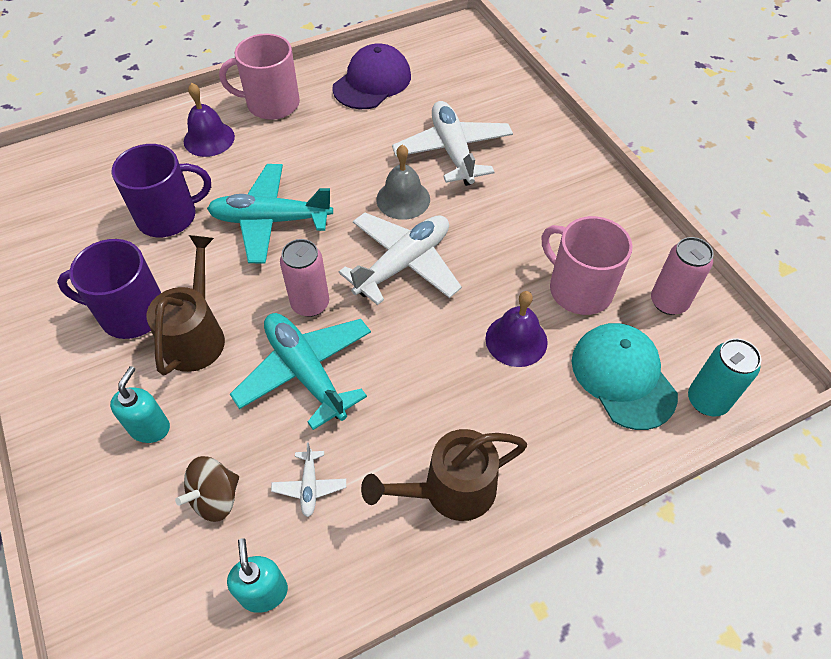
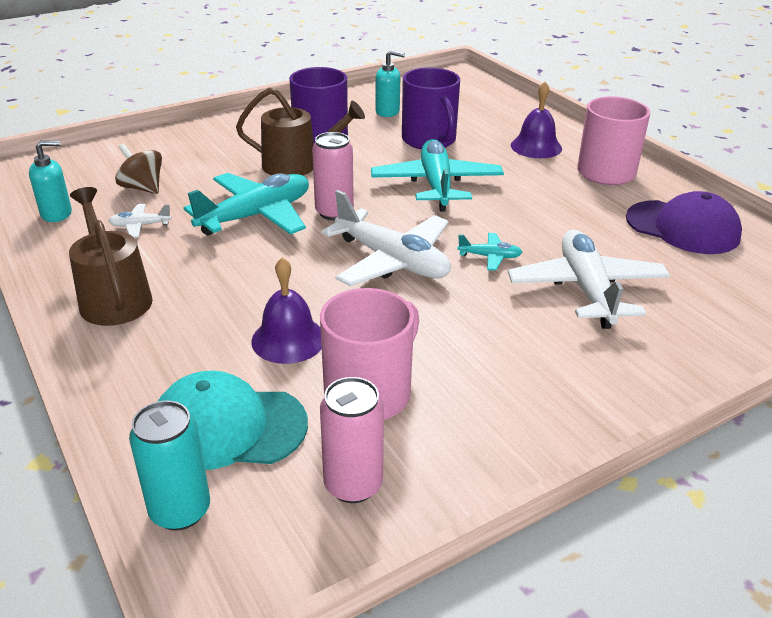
camera: 85 degrees right, 20 degrees down
turquoise soap dispenser [110,366,170,443] -> turquoise soap dispenser moved to [375,50,405,117]
grey bell [376,145,430,220] -> turquoise plane [457,233,522,271]
white plane [392,101,513,186] -> white plane turned 75 degrees counterclockwise [508,230,670,329]
turquoise cap [572,323,678,430] -> turquoise cap turned 150 degrees counterclockwise [158,371,308,470]

